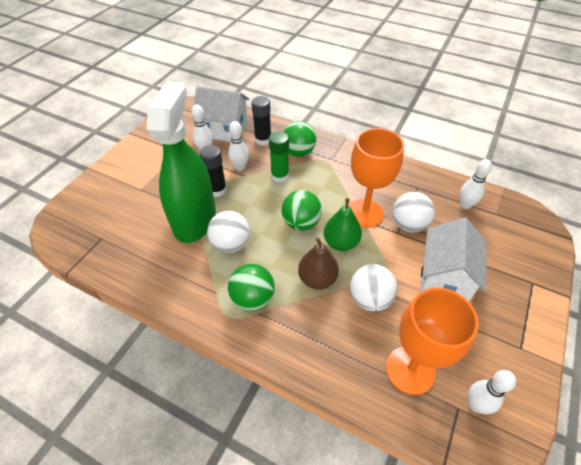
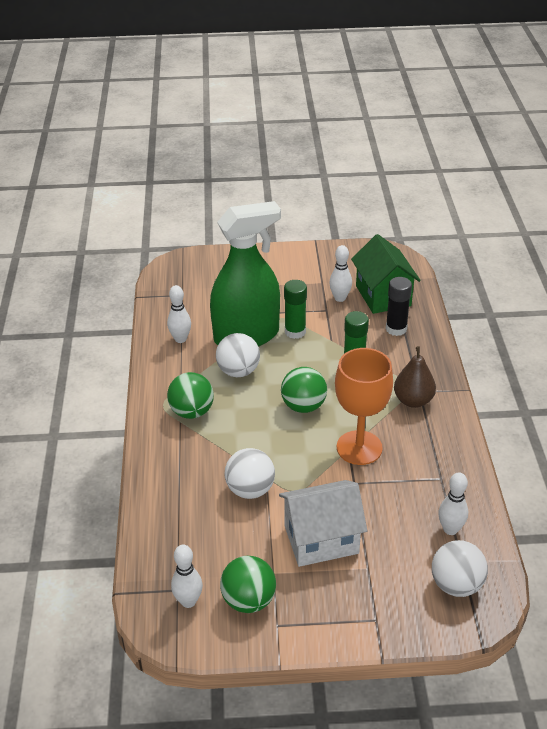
camera: 60 degrees right, 10 degrees down
white house [192,86,249,142] -> green house [351,234,421,314]
black glue stick [200,145,227,197] -> green glue stick [284,280,307,339]
white bowling pin [228,121,249,171] -> white bowling pin moved to [167,285,191,343]
green ball [283,121,316,157] -> green ball moved to [220,556,276,613]
brown pear [298,238,339,289] -> brown pear moved to [394,346,436,408]
green pear [324,198,362,251] -> none
orange goblet [386,287,479,395] -> none
white ball [392,192,435,232] -> white ball moved to [432,540,488,597]

